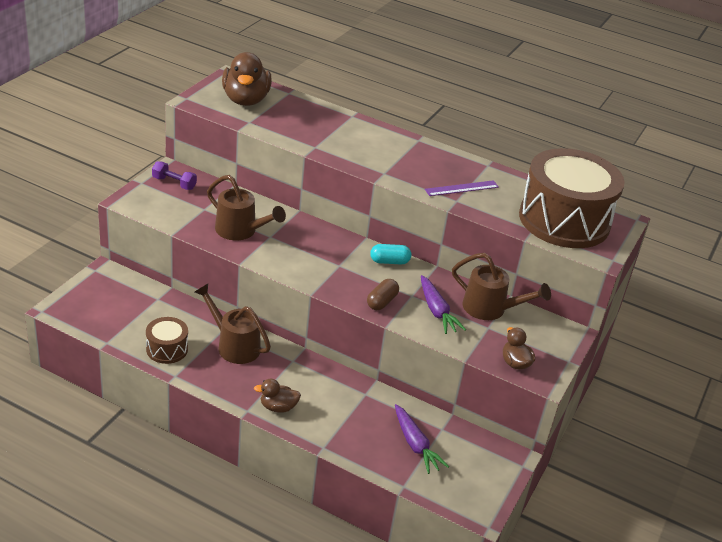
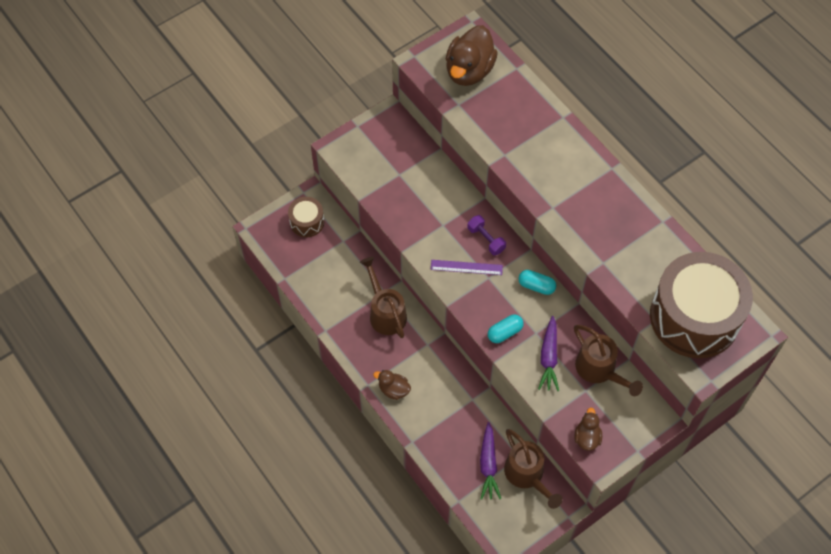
camera: 30 degrees right, 25 degrees up
brown drum [146,317,188,364] -> brown drum moved to [288,197,324,237]
purple dumbbell [152,161,197,190] -> purple dumbbell moved to [467,215,506,255]
brown watering can [207,175,286,240] -> brown watering can moved to [504,429,563,509]
brown capsule [367,279,399,310] -> turquoise capsule [488,315,524,343]
purple ruler [425,180,499,196] -> purple ruler moved to [431,260,503,275]

